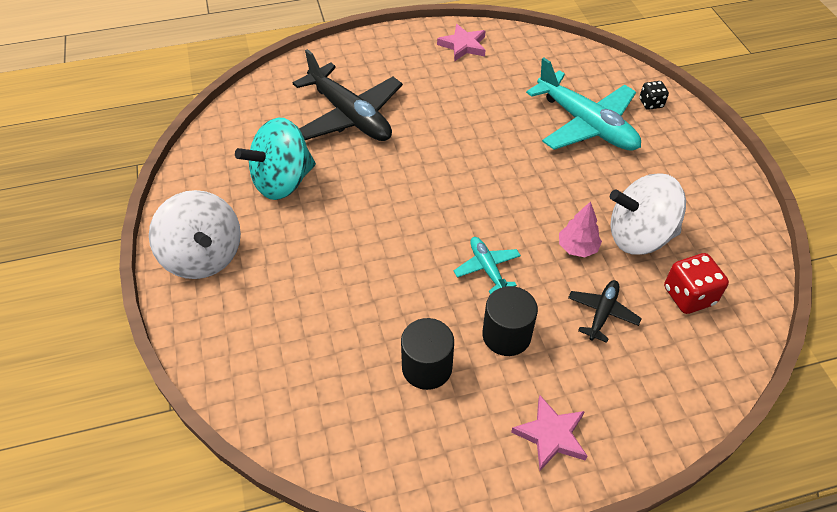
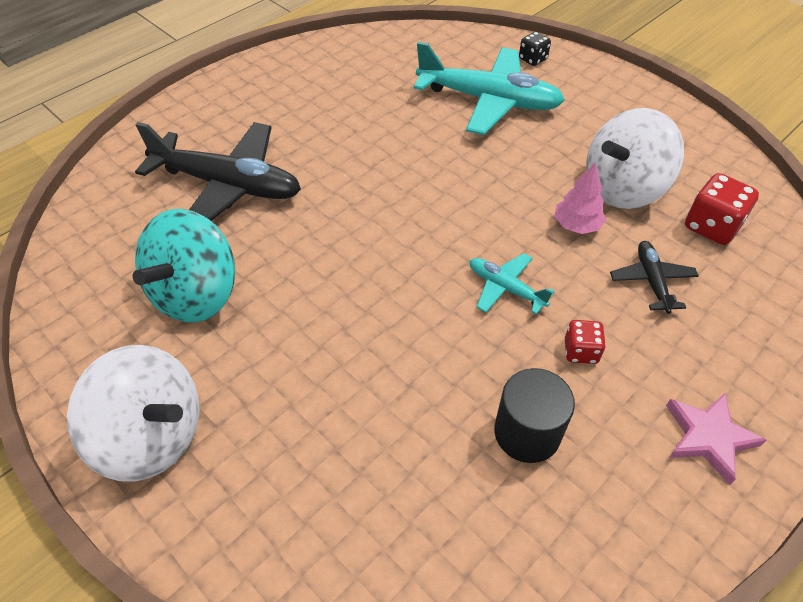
camera: 30 degrees left, 0 degrees up
pink star [437,24,486,61] -> none
black cylinder [482,286,538,356] -> red dice [565,320,606,364]

